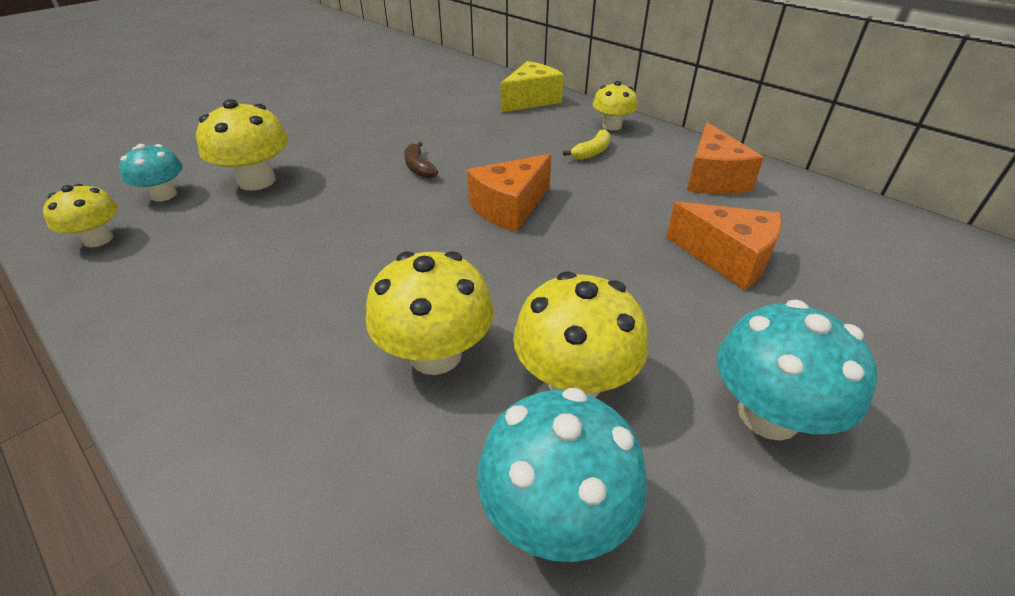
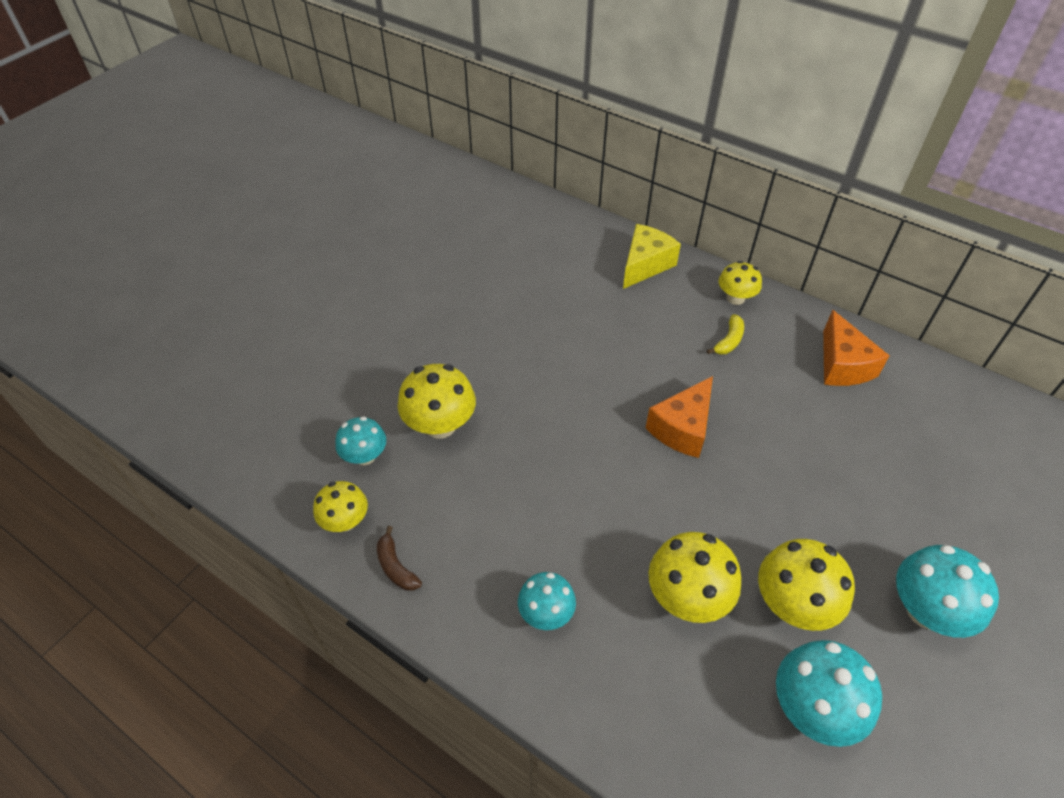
camera: 10 degrees left, 10 degrees up
brown banana [404,141,438,179] -> brown banana moved to [377,526,422,591]
orange cheese [666,202,782,290] -> none
none -> turquoise mushroom [518,572,576,630]

